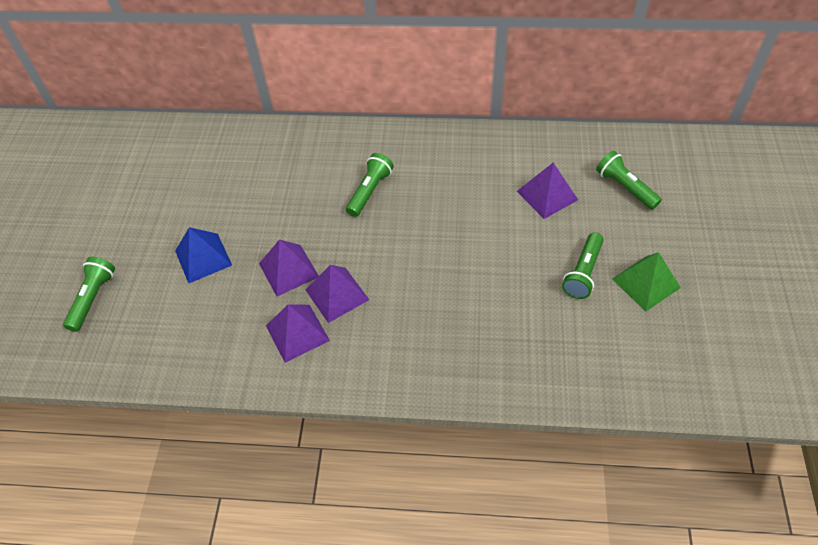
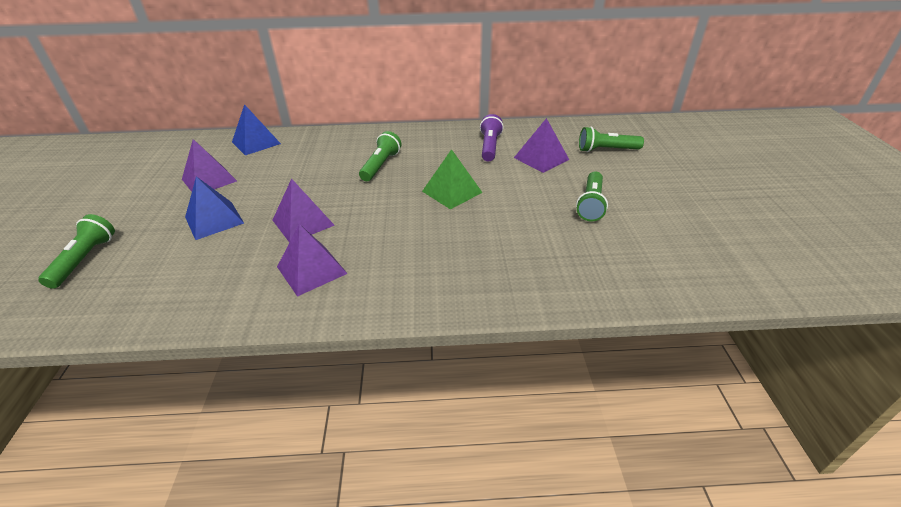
camera: 10 degrees left, 15 degrees down
purple pyramid [305,265,369,323] -> purple pyramid moved to [182,139,237,192]
green flashlight [596,151,662,210] -> green flashlight turned 45 degrees counterclockwise [579,127,644,152]
green pyramid [612,252,681,311] -> green pyramid moved to [422,149,483,210]
none -> blue pyramid [232,104,281,155]
none -> purple flashlight [480,114,504,162]

